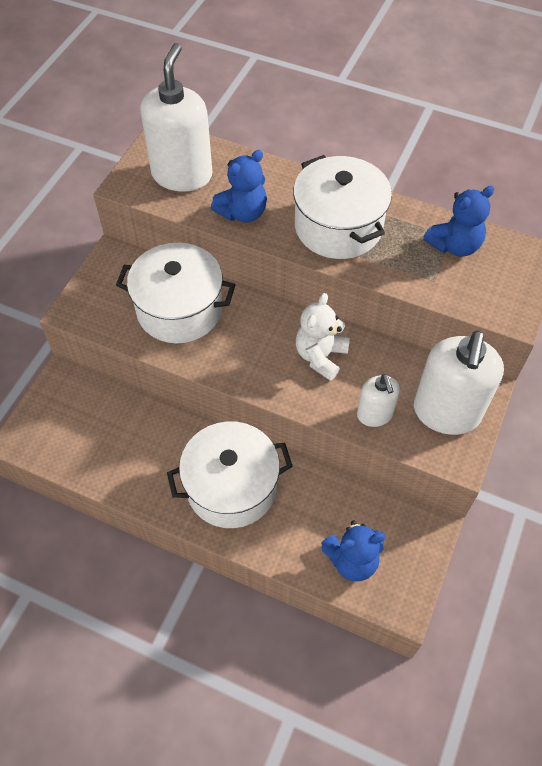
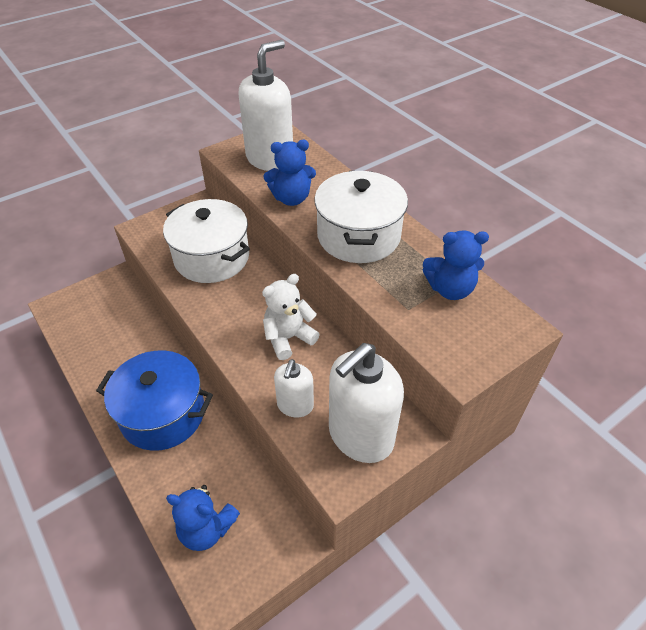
camera: 30 degrees right, 10 degrees down
white pot [167,421,293,528] -> blue pot [96,350,213,451]

